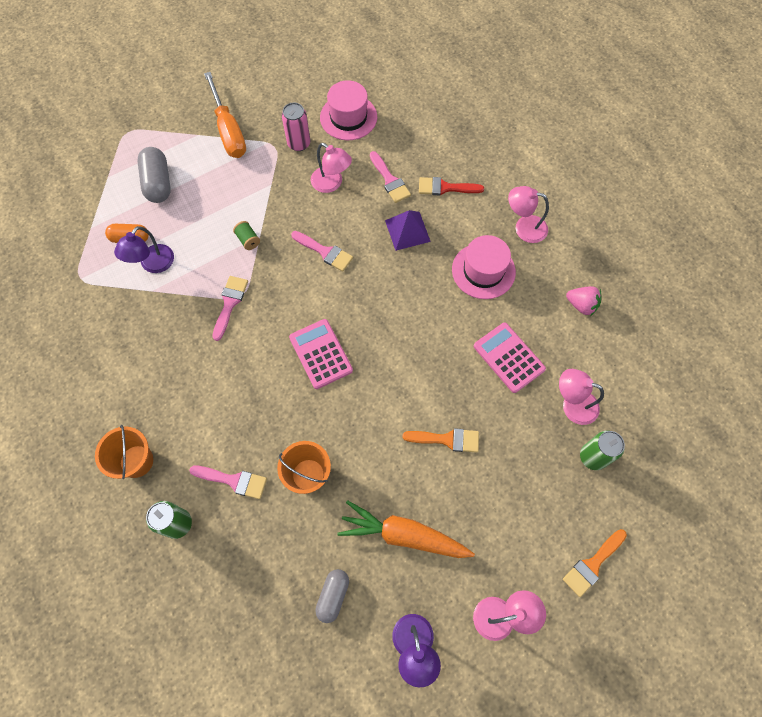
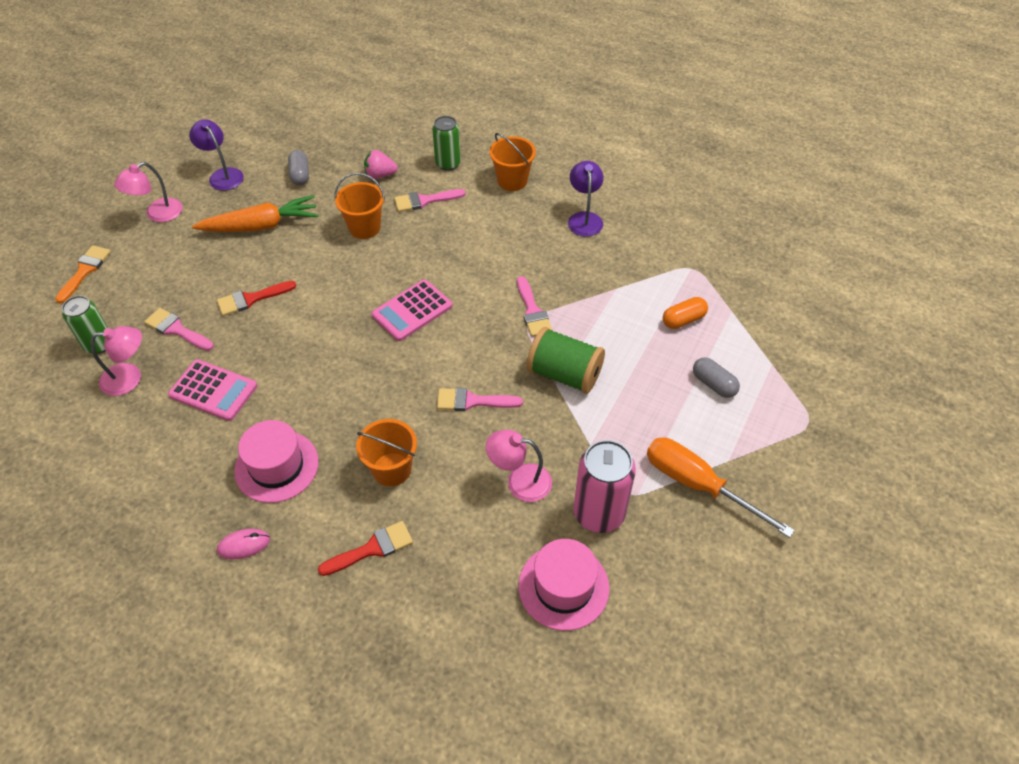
camera: 150 degrees right, 15 degrees down
purple lamp [114,226,174,273] -> purple lamp moved to [568,161,604,237]
grey capsule [137,147,171,203] -> grey capsule [693,357,740,398], size x0.66
green spool [233,221,260,250] -> green spool [527,327,605,394], size x2.20
pink can [282,103,310,151] -> pink can [574,440,636,533], size x1.51
pink calculator [289,319,353,389] -> pink calculator turned 105 degrees clockwise [371,279,452,341]
pink brush [370,151,411,203] -> pink brush moved to [144,308,214,351]
purple pyramid [385,210,431,251] -> orange bucket [356,419,417,486]
orange brush [402,428,479,452] -> red brush [217,281,296,316]
pink lamp [508,186,549,243] -> pink mouse [217,529,270,560]
pink strawberry [566,286,601,316] -> pink strawberry moved to [364,150,398,179]

